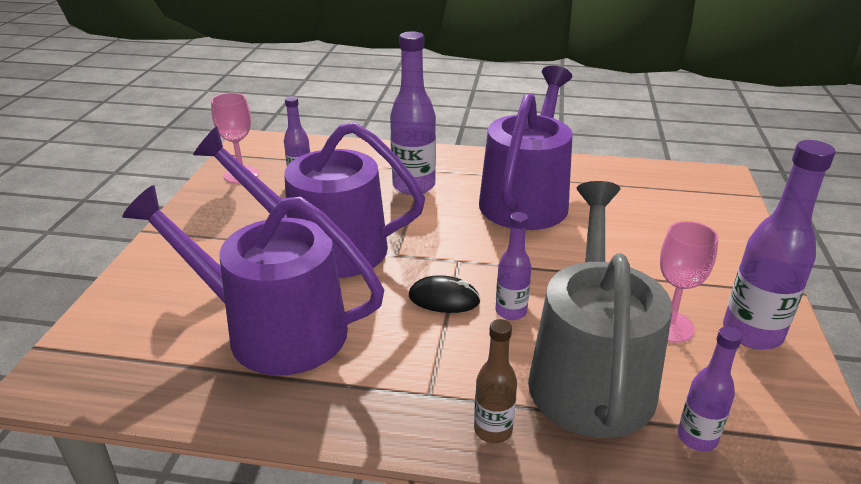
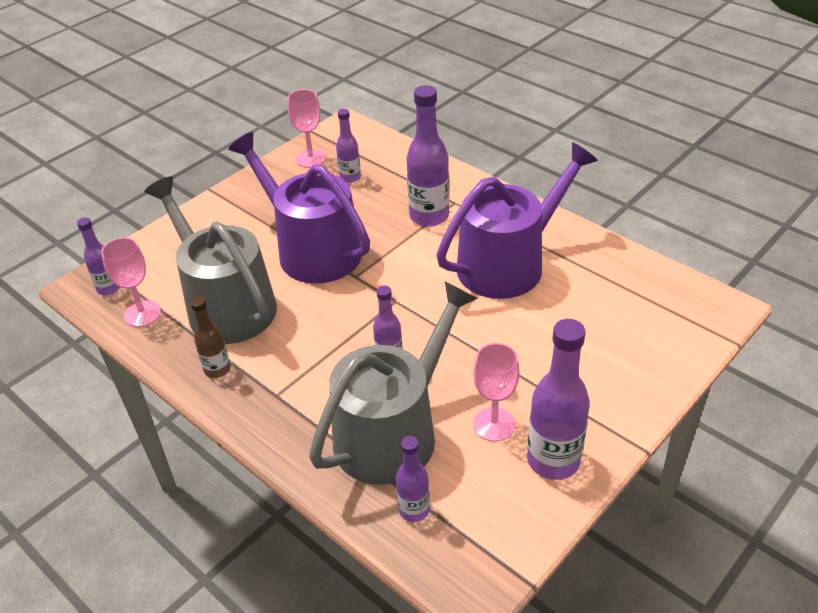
camera: 35 degrees right, 10 degrees up
purple watering can [122,185,384,375] -> grey watering can [144,176,277,344]
black mouse [409,275,481,313] -> none
brown bottle [474,319,517,443] -> brown bottle moved to [190,296,231,378]
none -> purple bottle [77,217,120,295]
none -> pink goblet [101,237,161,327]

